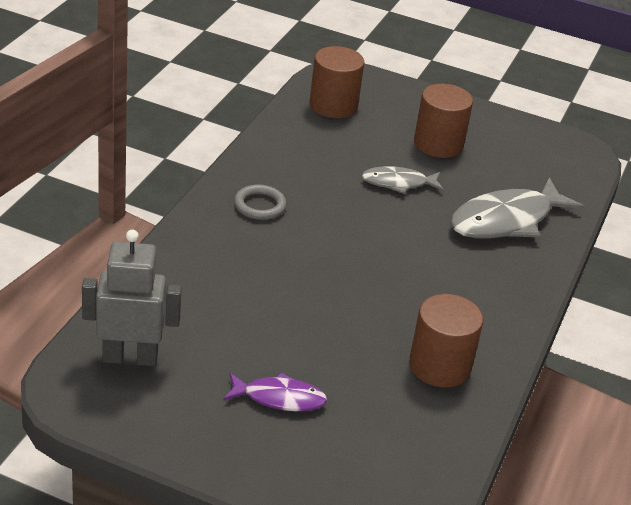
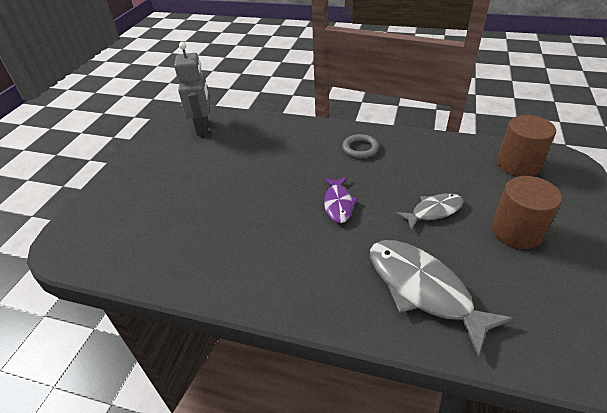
camera: 90 degrees right, 5 degrees up
purple fish [223,373,327,411] -> purple fish moved to [324,177,358,223]
grey fish [362,166,444,194] -> grey fish turned 75 degrees clockwise [396,193,464,230]
brown cylinder [409,294,483,387] -> none

